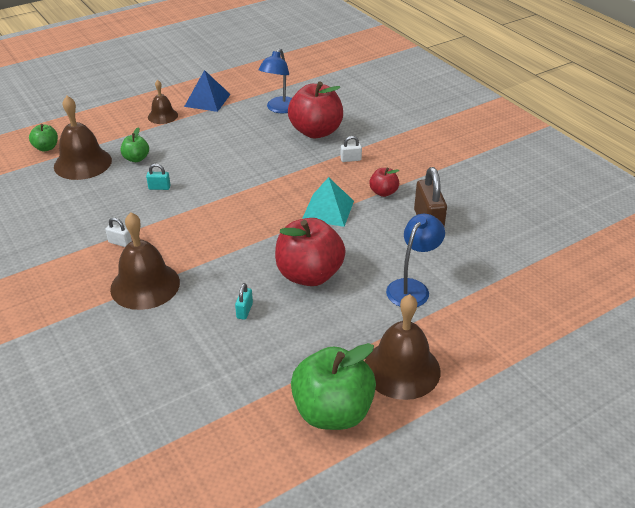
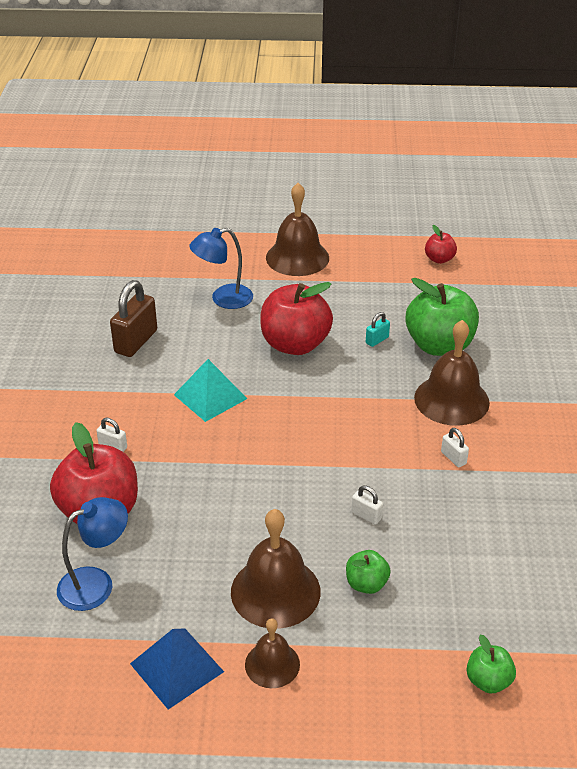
camera: 145 degrees left, 0 degrees up
brown bell [54,96,112,180] -> brown bell moved to [231,509,321,629]
turquoise padlock [146,164,171,190] -> white padlock [352,485,383,524]
green apple [291,343,376,430] -> green apple moved to [405,278,479,356]
red apple [369,167,399,197] -> red apple moved to [425,225,457,264]

